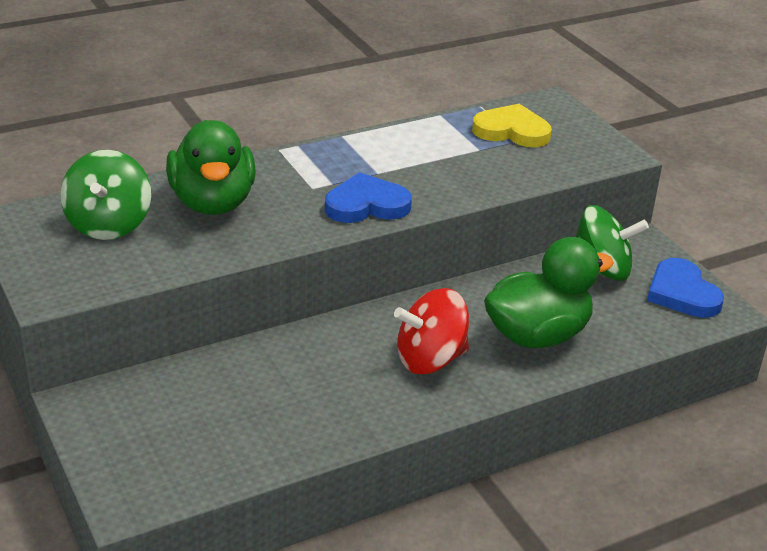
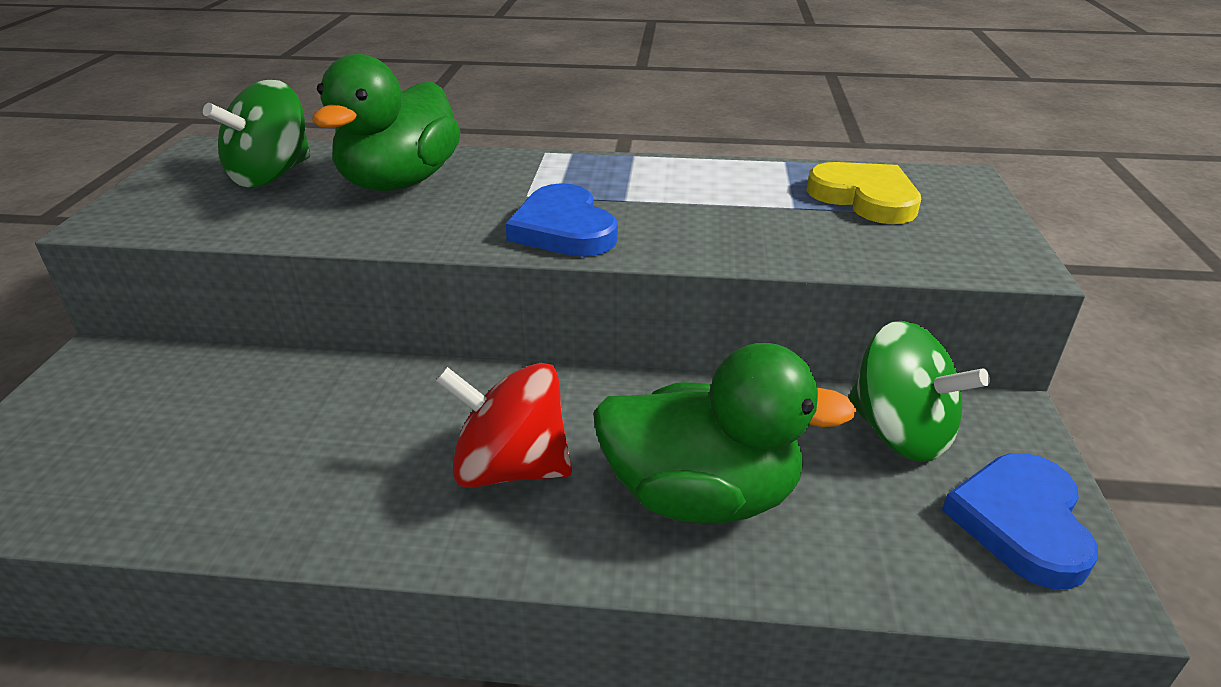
camera: 35 degrees right, 0 degrees up
blue heart [325,172,412,223] -> blue heart turned 135 degrees counterclockwise [505,183,618,257]

